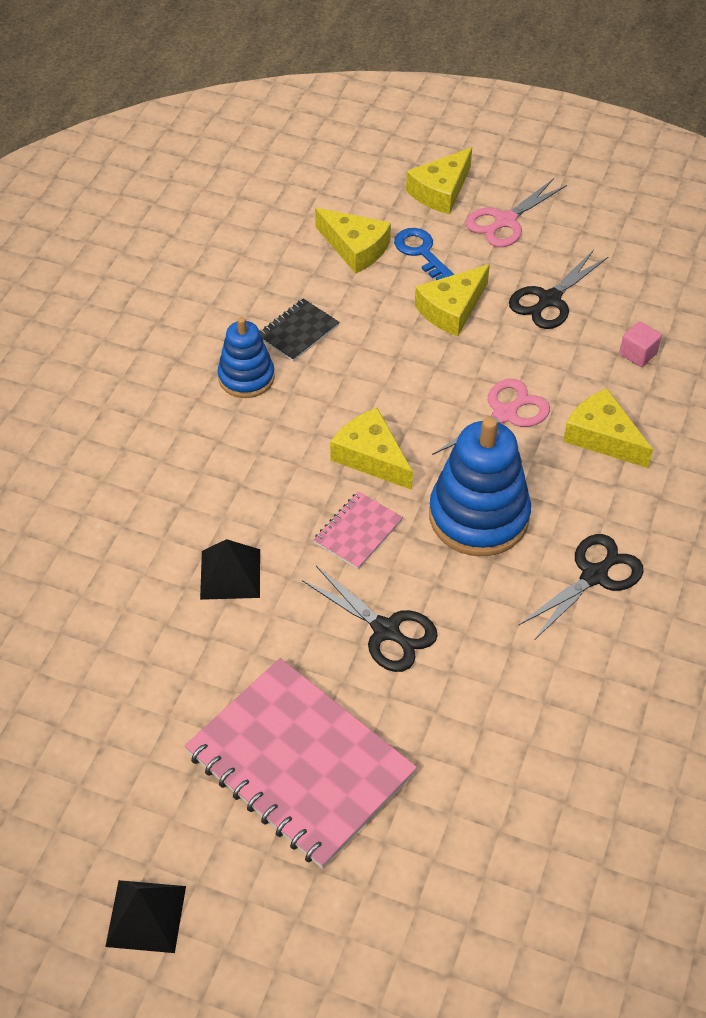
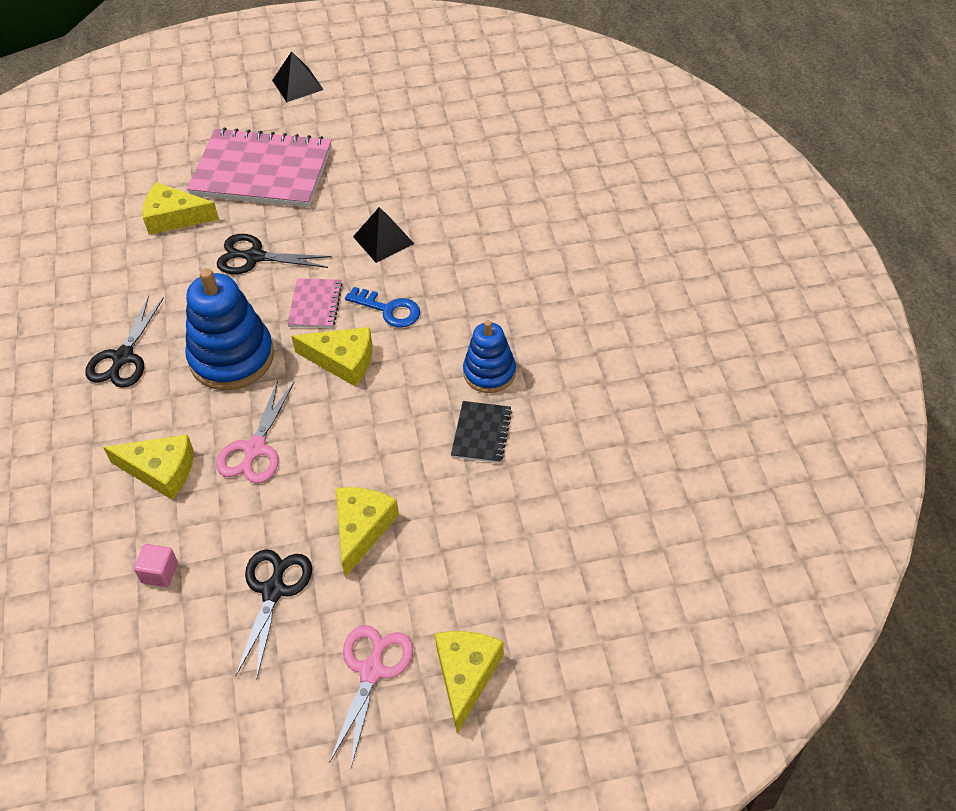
camera: 150 degrees right, 0 degrees up
yellow cheese [315,208,391,273] -> yellow cheese moved to [143,182,219,235]
blue key [394,228,455,280] -> blue key moved to [345,287,420,328]

